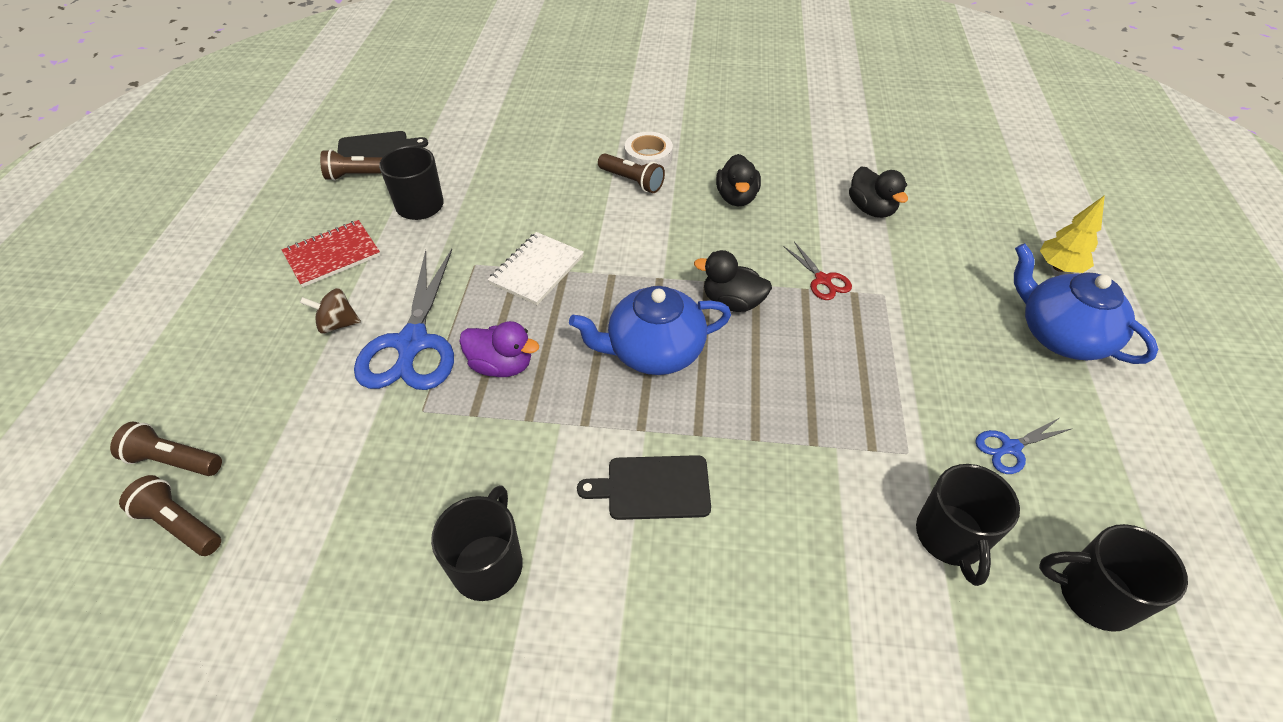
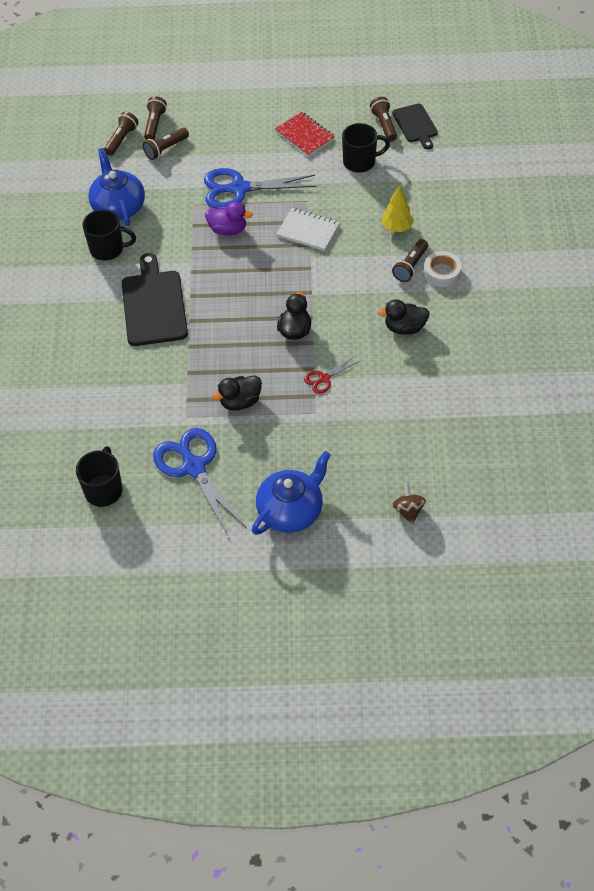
camera: 85 degrees right, 5 degrees up
brown spinning top [300,288,361,334] -> brown spinning top moved to [392,483,426,524]
purple duck [459,321,539,377] -> purple duck turned 90 degrees counterclockwise [205,202,253,236]
blue teapot [569,286,731,375] -> blue teapot moved to [88,148,145,226]
black cutting board [577,455,711,520] -> black cutting board [122,253,188,346], size x1.66
black duck [849,166,908,218] -> black duck moved to [212,375,262,411]
black mug [916,464,1020,586] -> none
blue scissors [975,418,1071,474] -> blue scissors [153,428,247,537], size x2.11
yellow tree [1040,195,1105,273] -> yellow tree moved to [382,185,414,232]
none -> brown flashlight [143,128,189,160]

